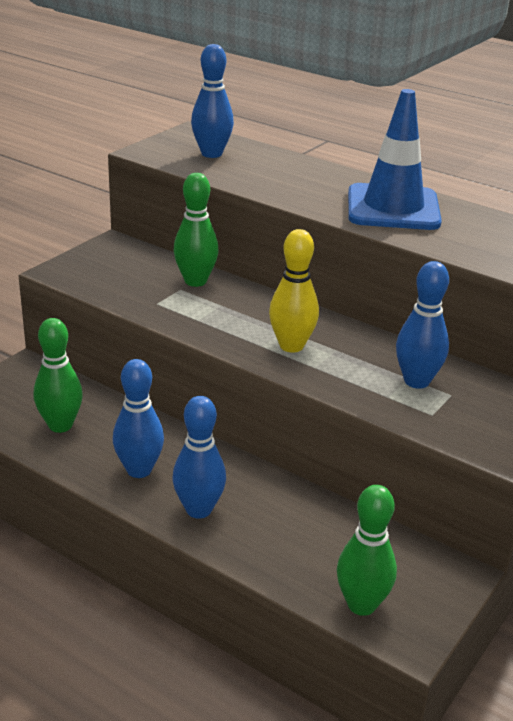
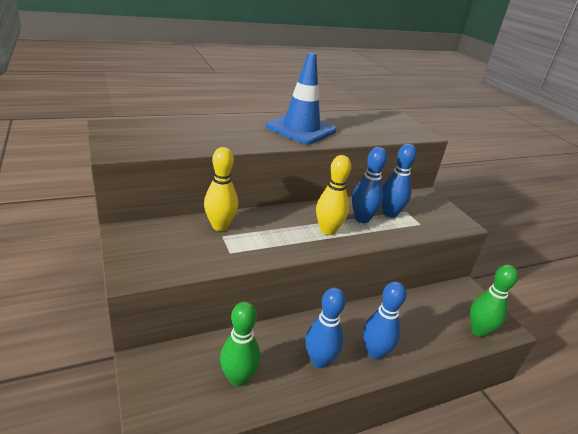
camera: 60 degrees left, 0 degrees up
green bowling pin [174,173,219,287] -> yellow bowling pin [204,147,238,231]
blue bowling pin [191,44,234,158] -> blue bowling pin moved to [352,147,387,223]

